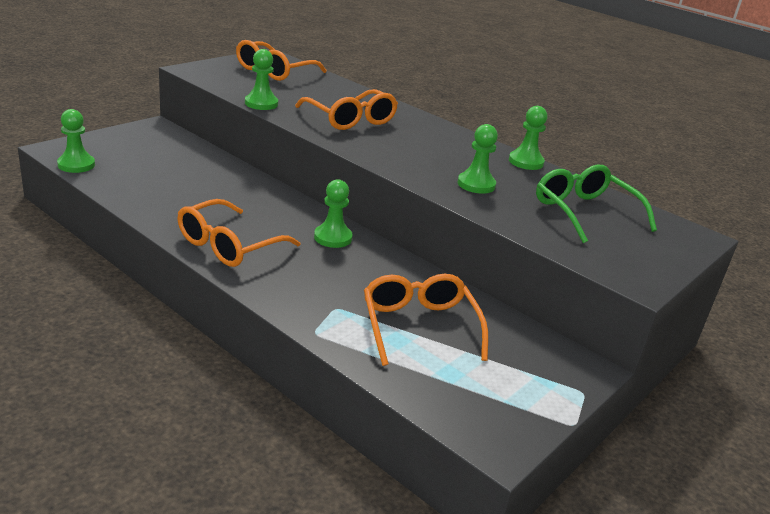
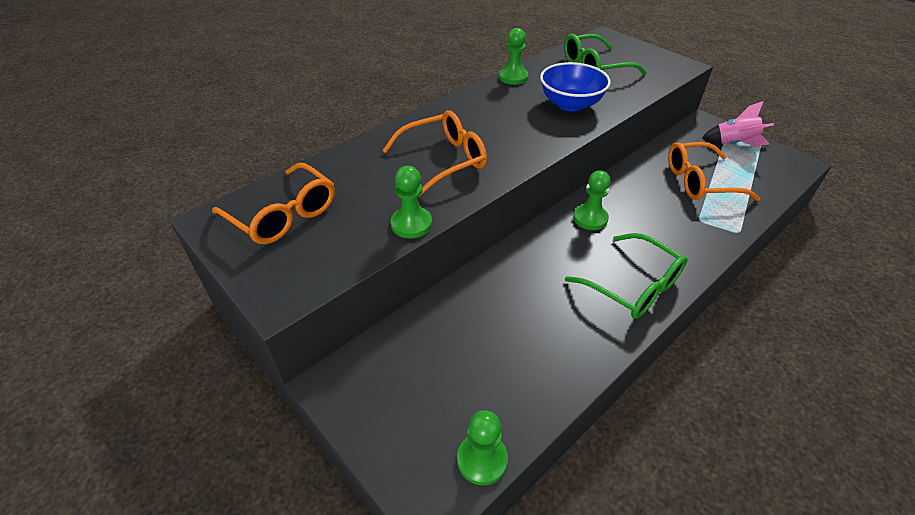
camera: 80 degrees left, 15 degrees up
orange glasses [178,199,300,267] -> green glasses [565,233,687,319]
green pawn [457,124,498,194] -> blue bowl [540,62,611,112]
none -> pink rocket [702,101,774,146]

